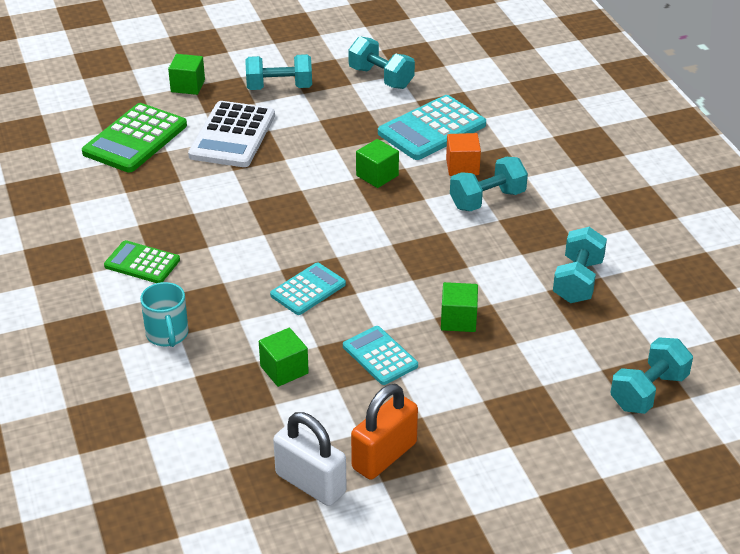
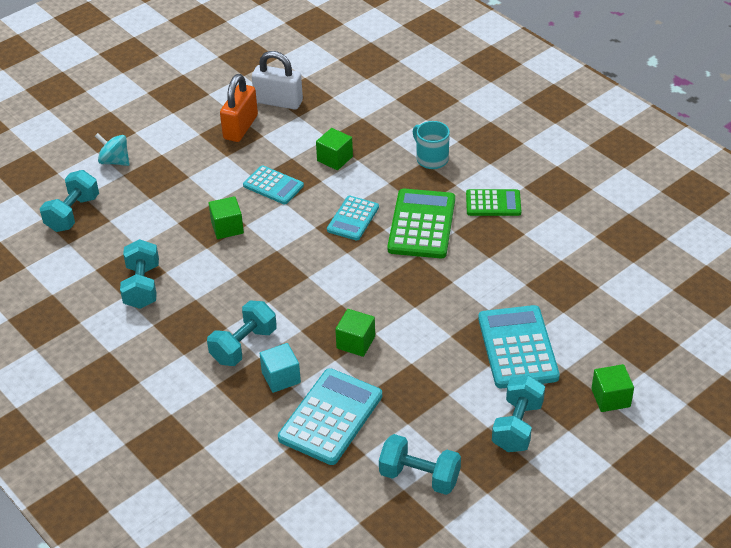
camera: 160 degrees right, 5 degrees up
green calculator [82,103,187,173] -> green calculator moved to [388,188,455,258]
white calculator [188,101,275,167] -> turquoise calculator [478,305,560,388]
turquoise dumbbell [245,54,312,90] -> turquoise dumbbell turned 45 degrees counterclockwise [492,375,545,452]
orange cube [446,133,481,176] -> turquoise cube [260,343,301,393]
none -> turquoise spinning top [95,133,129,166]

